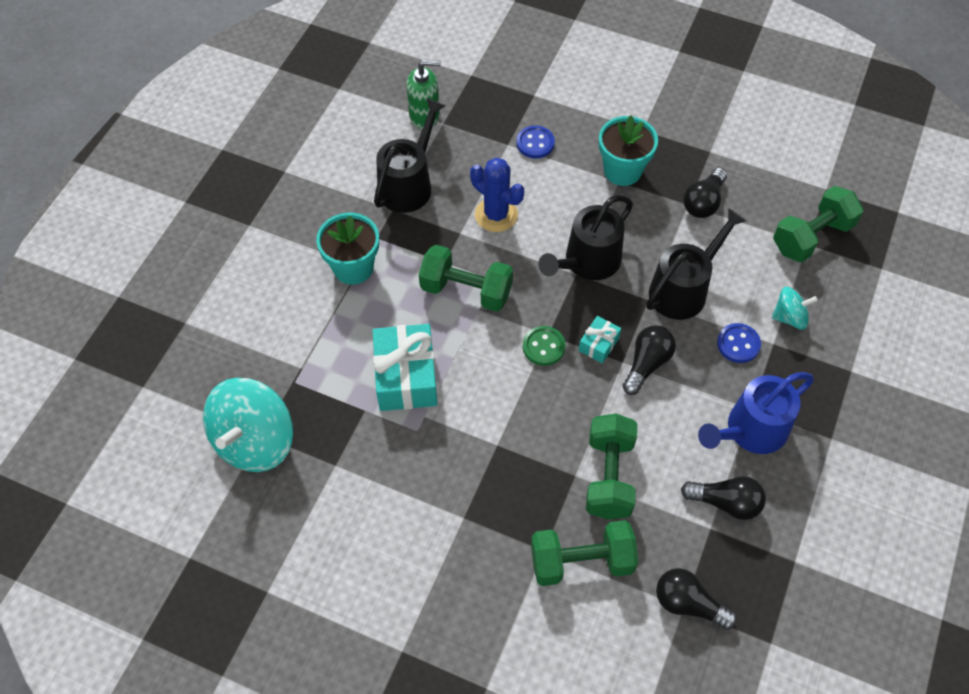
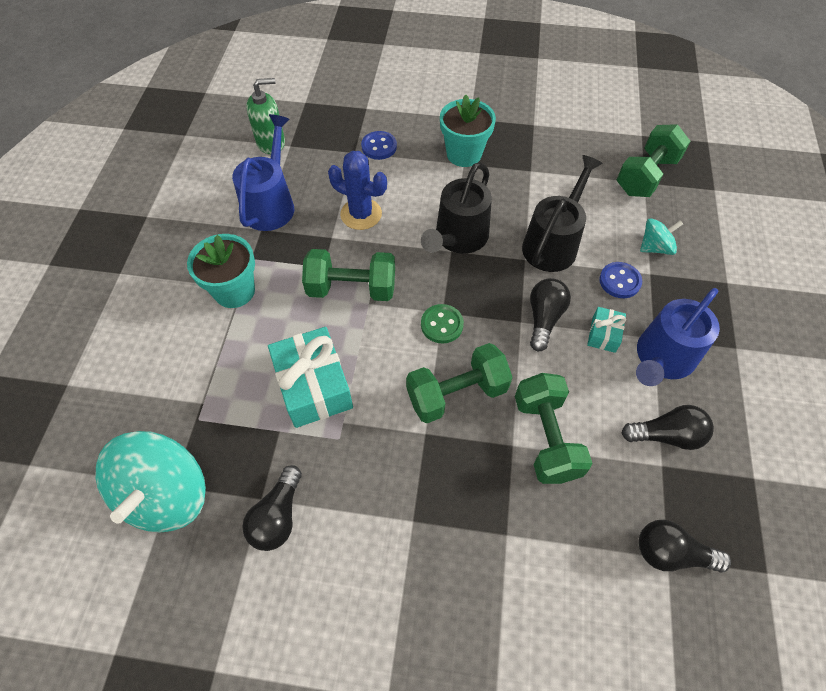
camera: 15 degrees left, 0 degrees up
black watering can [374,98,446,213] -> blue watering can [232,114,294,231]
green dumbbell [531,520,639,586] -> green dumbbell moved to [406,343,513,423]
turquoise gift [579,316,621,363] -> turquoise gift moved to [587,307,626,353]
black light bulb [683,168,727,218] -> black light bulb moved to [242,465,302,551]

